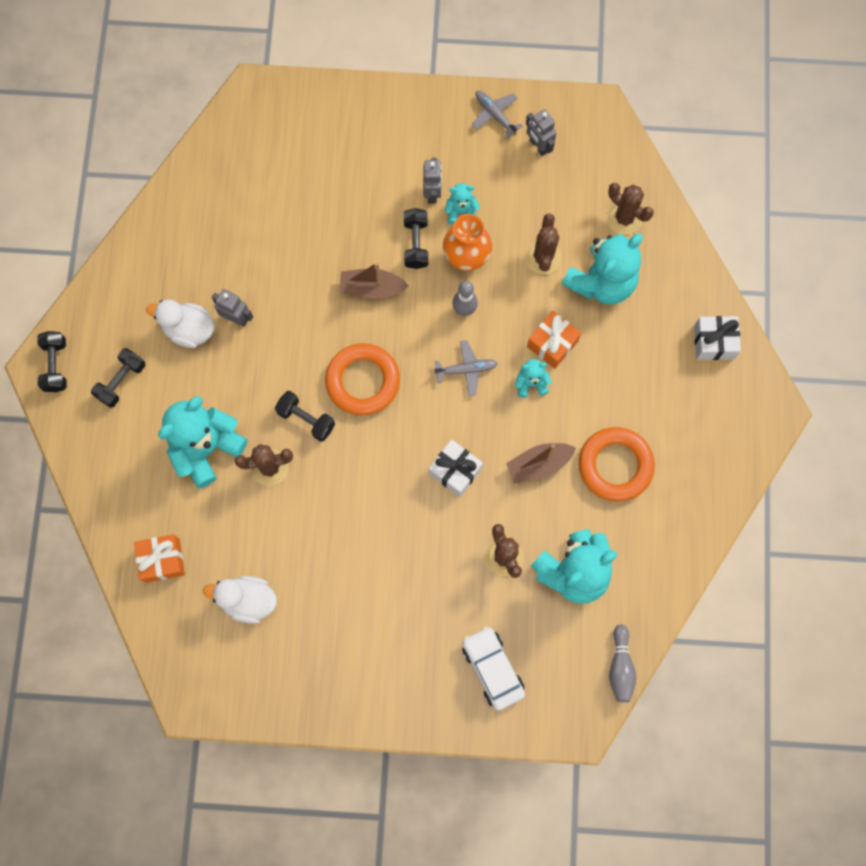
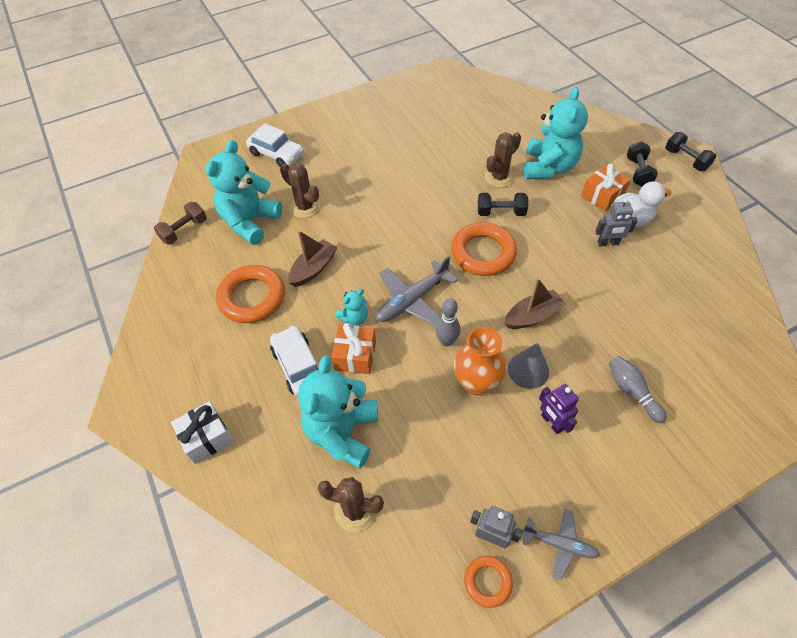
camera: 150 degrees right, 20 degrees down
orange gift [134,534,185,583] -> orange gift moved to [581,164,631,212]
white duck [203,576,277,624] -> none
black dumbbell [404,208,428,269] -> grey cone [508,343,549,389]
grey robot [423,158,442,204] -> purple robot [539,384,579,434]
white gift [429,439,483,497] -> none
grey plane [434,340,498,396] -> grey plane [376,256,458,326], size x1.61
turquoise teddy bear [445,183,480,225] -> none
brown cactus [525,214,562,275] -> none
grey bowling pin [609,624,636,702] -> grey bowling pin moved to [609,356,667,423]
none -> brown dumbbell [154,202,207,245]
none -> white car [270,326,319,396]
none -> orange ring [464,556,513,608]

